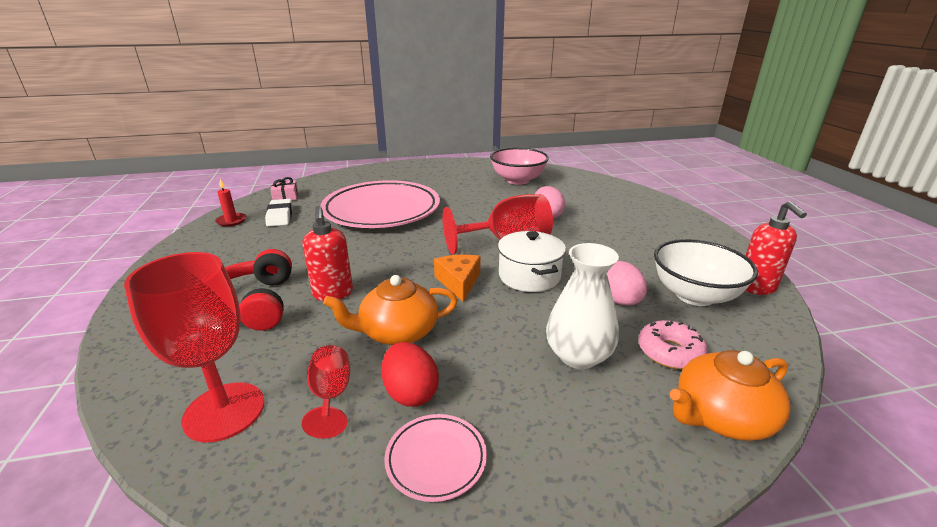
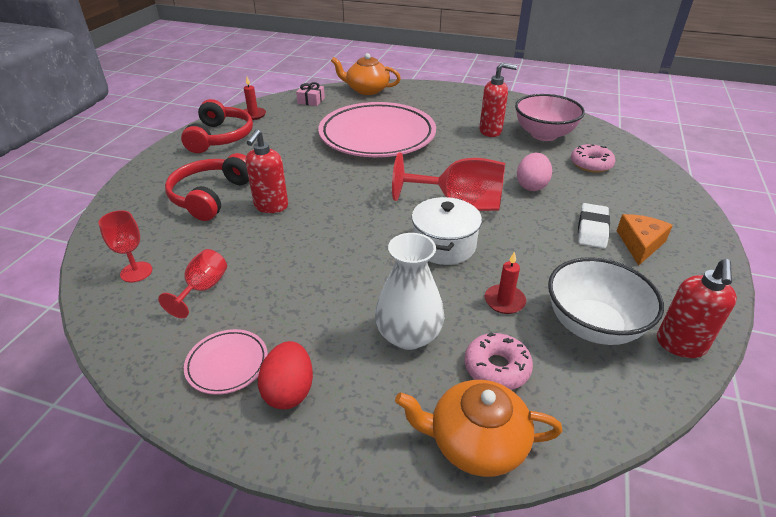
camera: 30 degrees right, 10 degrees up
red goblet [124,252,264,442] -> red goblet [98,210,152,282], size x0.54
white eraser [265,199,293,227] -> white eraser moved to [578,203,610,249]
orange teapot [323,275,458,345] -> orange teapot moved to [331,53,401,95]
red egg [381,342,439,407] -> red egg moved to [258,341,313,409]
orange cheese [434,255,481,302] -> orange cheese moved to [617,214,673,266]
pink egg [607,261,647,305] -> red candle [485,251,526,314]
none -> red headphones [181,99,253,153]
none -> red soap dispenser [479,63,517,137]
none -> pink donut [571,144,616,173]

